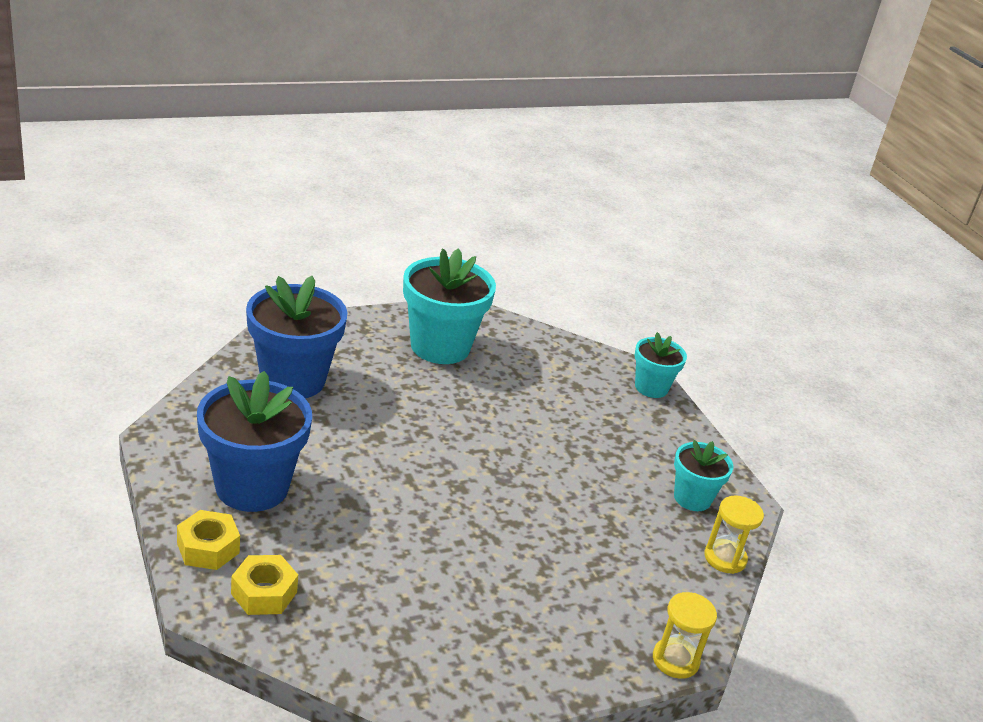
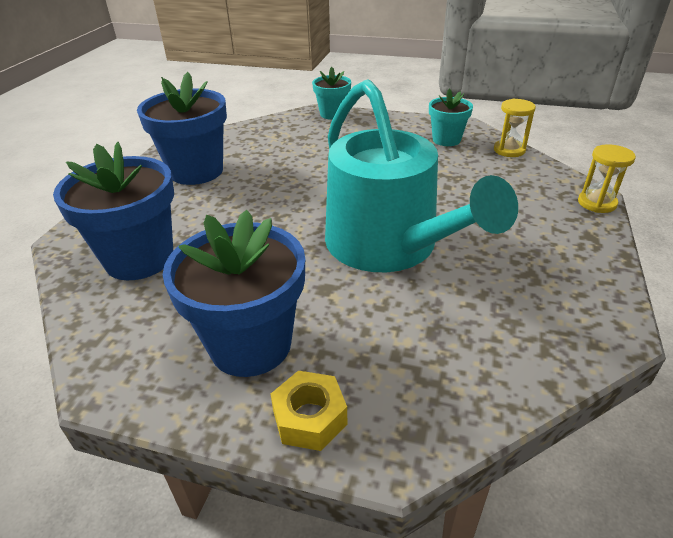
camera: 45 degrees left, 5 degrees up
yellow nut [231,555,298,615] -> none
turquoise flower pot [403,248,496,364] -> blue flower pot [137,72,227,185]
none -> turquoise watering can [325,79,518,272]

